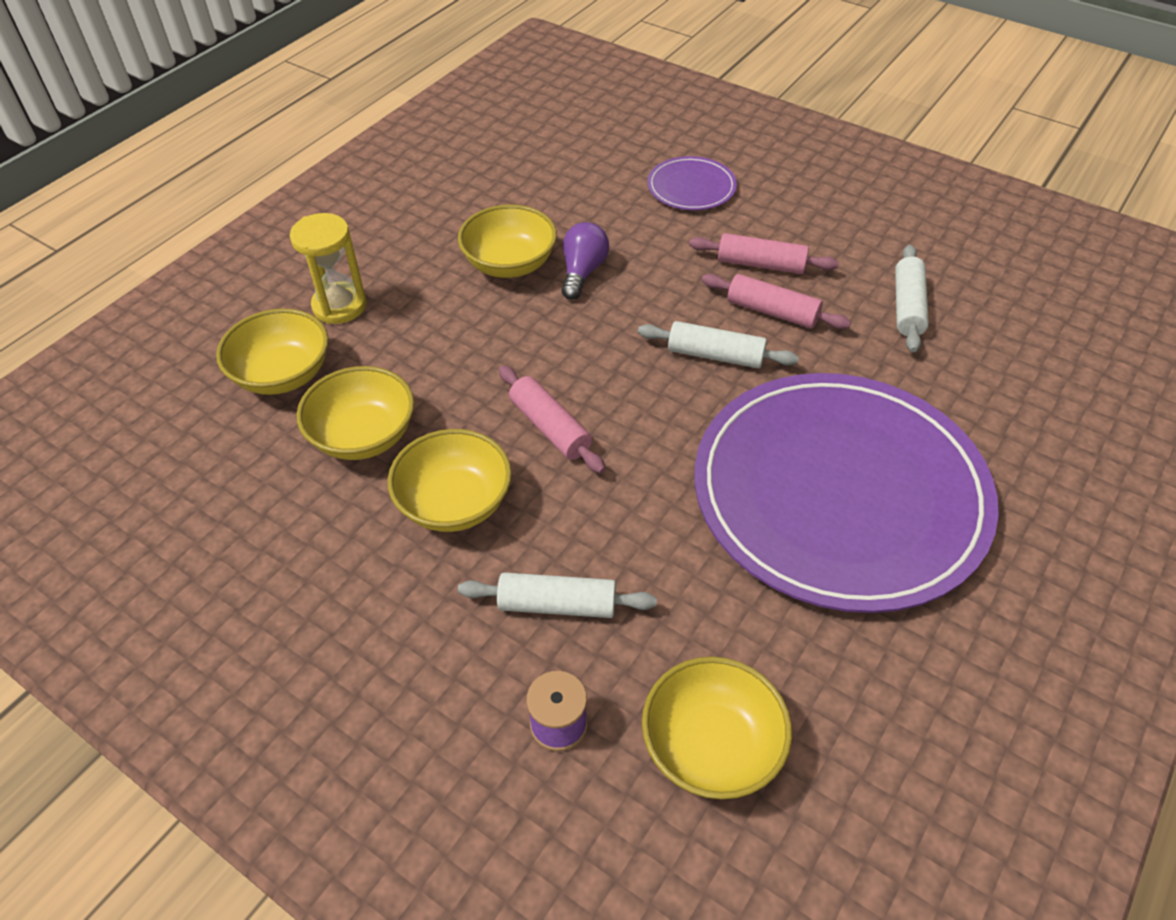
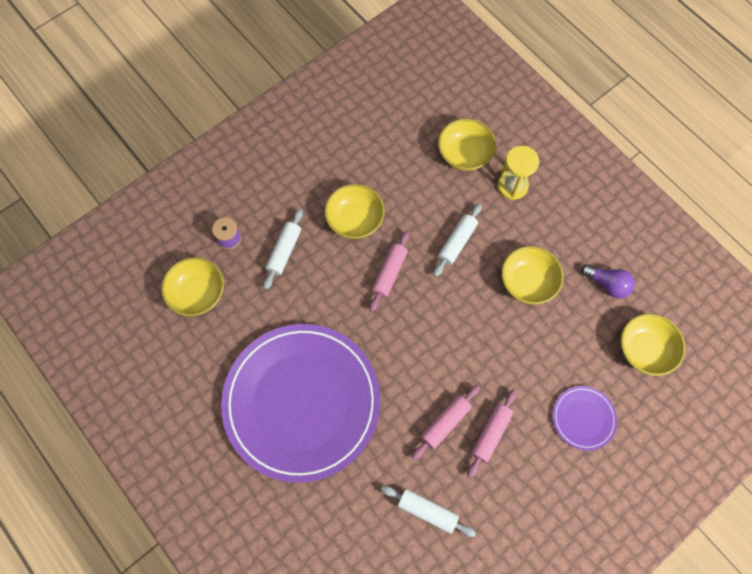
camera: 105 degrees right, 20 degrees up
yellow bowl [297,366,414,460] -> yellow bowl moved to [621,314,685,376]
pink rolling pin [499,366,605,474] -> pink rolling pin turned 45 degrees counterclockwise [370,231,410,312]
purple light bulb [562,222,609,300] -> purple light bulb moved to [581,265,635,298]
white rolling pin [638,321,799,368] -> white rolling pin moved to [433,204,482,277]

